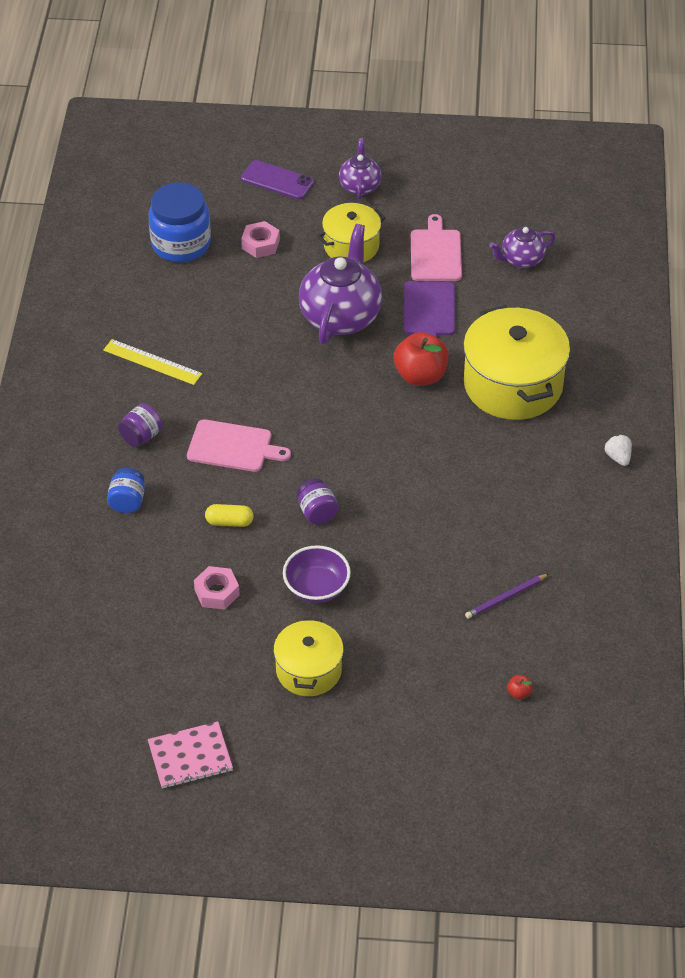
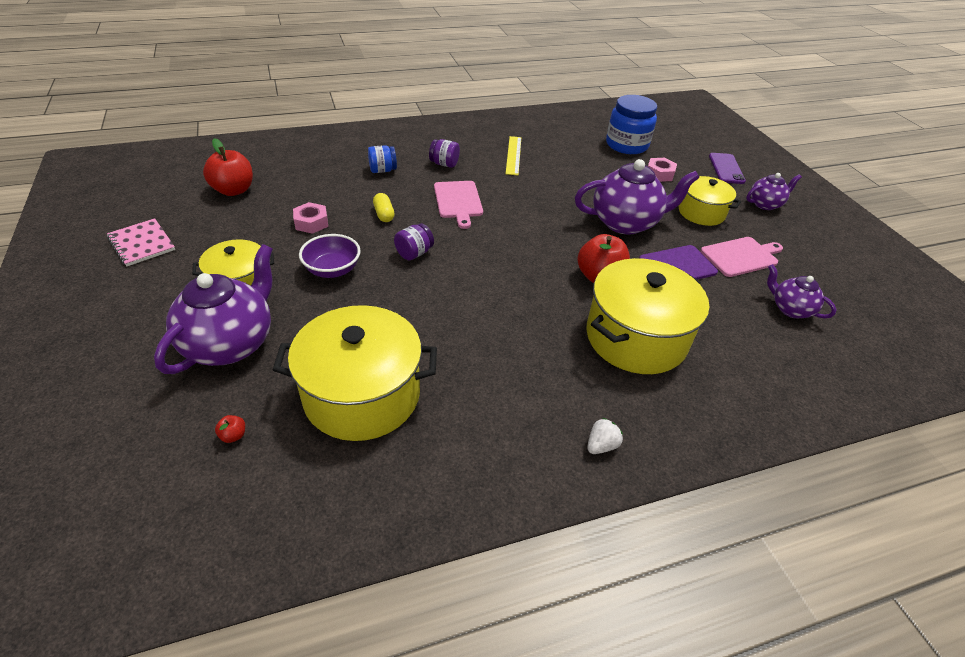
camera: 65 degrees right, 5 degrees down
purple pencil [465,574,549,619] -> yellow pot [273,305,437,441]
none -> purple teapot [154,244,273,374]
none -> red apple [203,138,253,196]

